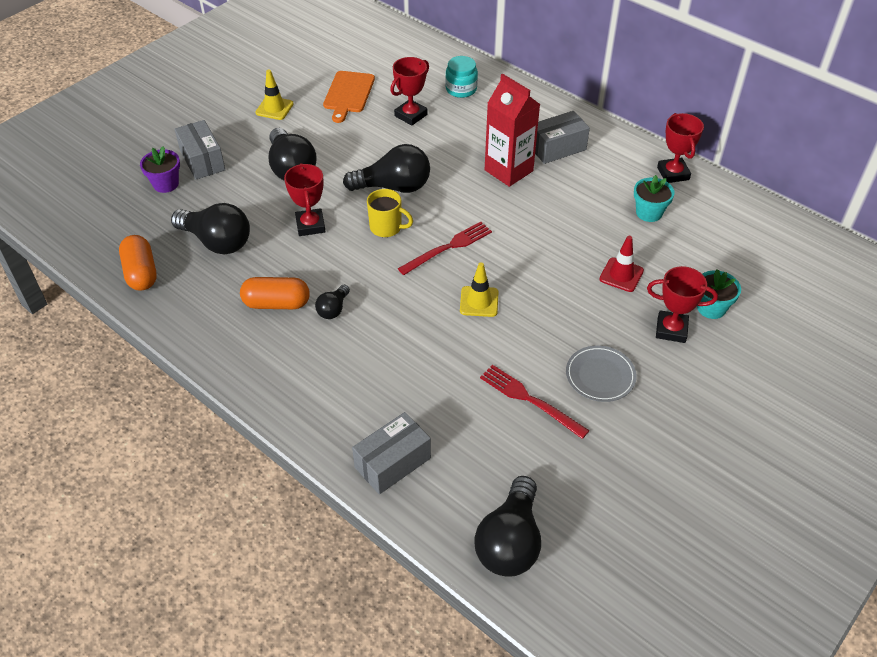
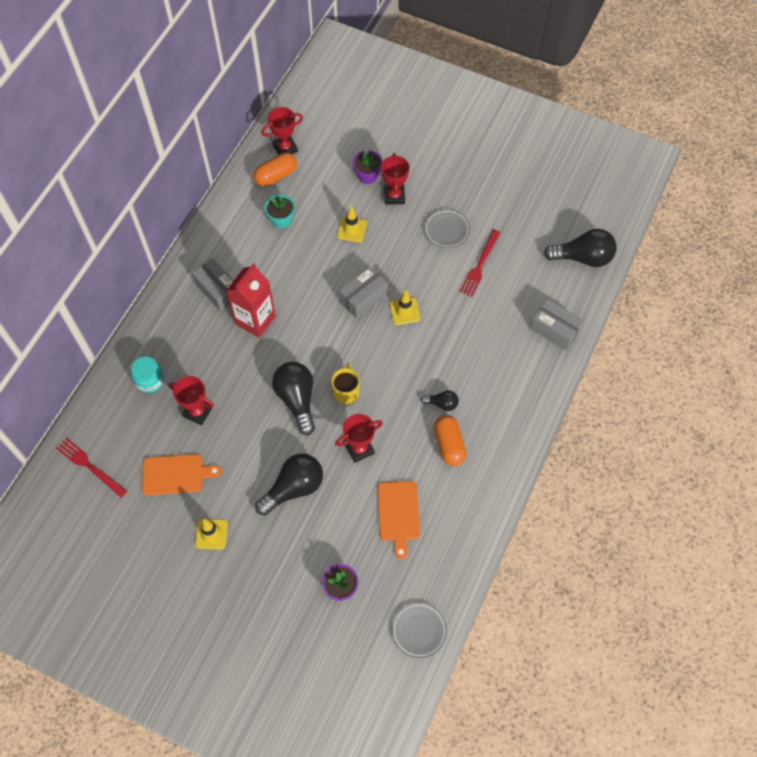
camera: 105 degrees left, 15 degrees up
orange capsule [119,235,157,291] -> orange capsule moved to [253,152,297,186]
black light bulb [171,203,250,255] -> orange cutting board [378,481,420,559]
grey box [175,120,225,180] -> grey box moved to [339,266,388,319]
red fork [398,222,492,275] -> red fork moved to [56,437,127,498]
red traffic cone [599,236,644,292] -> yellow traffic cone [337,206,367,242]
red trophy [657,113,704,183] -> red trophy moved to [261,107,303,155]
turquoise flower pot [697,269,741,319] -> purple flower pot [353,150,382,184]
none -> grey plate [392,602,447,658]

